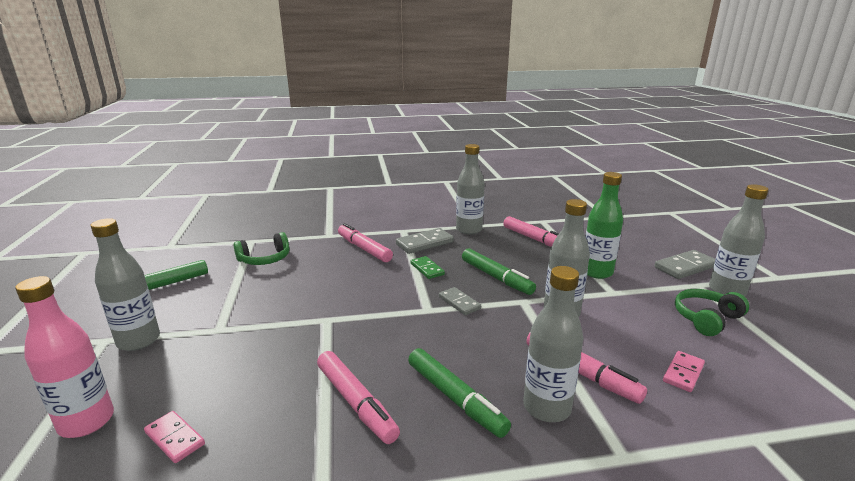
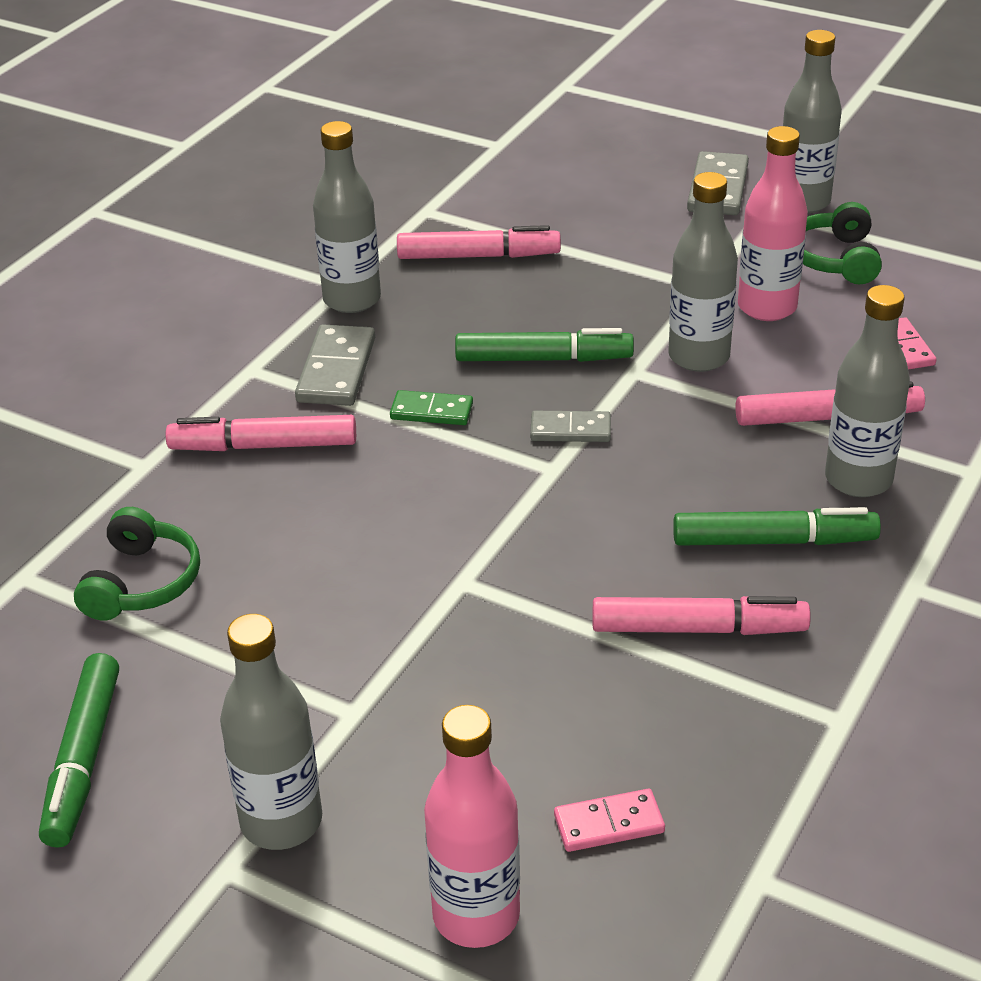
camera: 50 degrees left, 15 degrees up
green bottle [585,172,623,279] -> none
none -> pink bottle [738,126,808,321]

